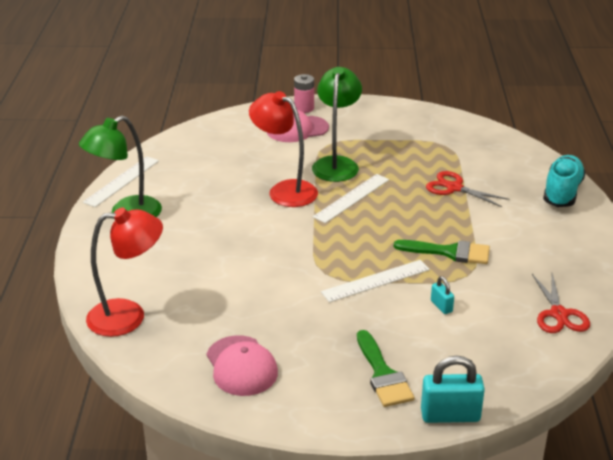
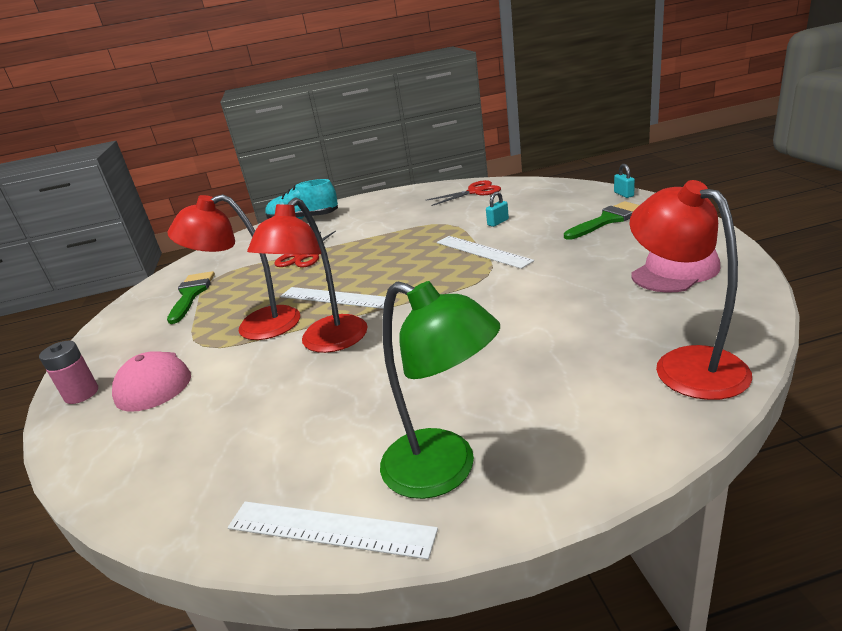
camera: 100 degrees left, 5 degrees down
green lamp [312,67,362,182] -> red lamp [168,194,300,340]
green brush [394,240,490,264] -> green brush moved to [167,271,215,324]
turquoise padlock [421,356,485,423] -> turquoise padlock [614,164,635,198], size x0.52

